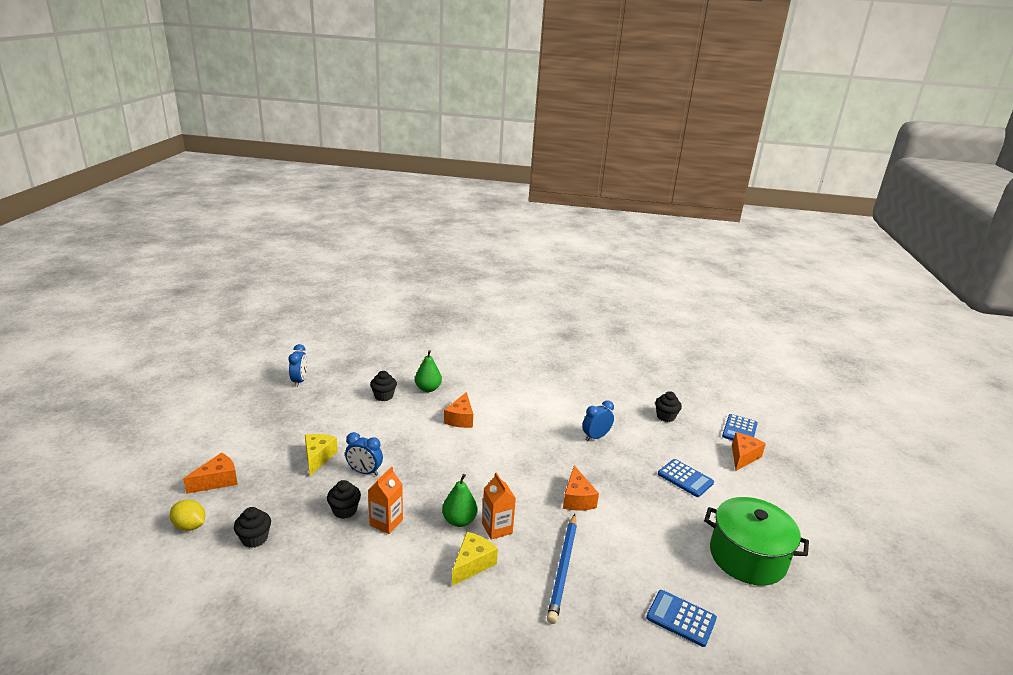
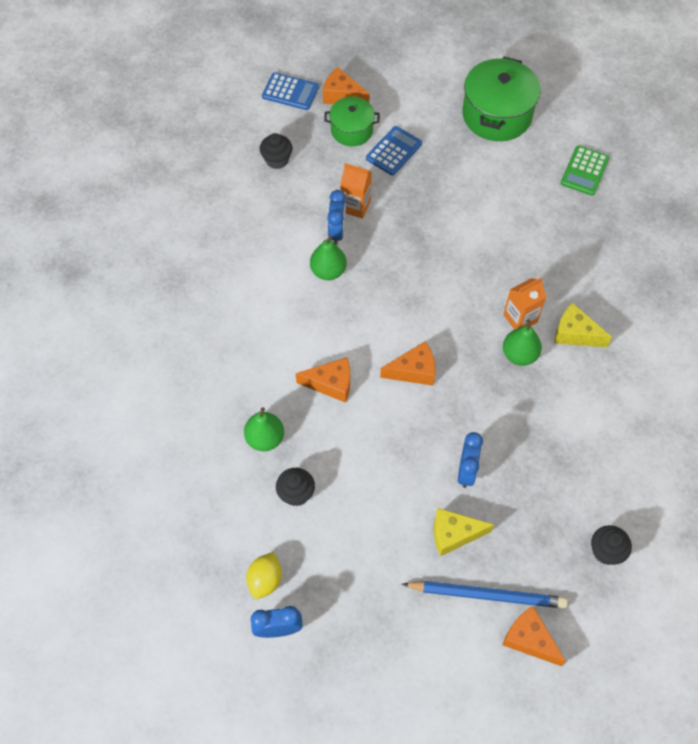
camera: 95 degrees left, 35 degrees up
yellow lemon [170,500,205,531] -> yellow lemon moved to [246,552,282,599]
black cupcake [327,480,361,519] -> none
orange carton [368,467,403,534] -> orange carton moved to [340,163,372,219]
blue pencil [547,514,577,624] -> blue pencil moved to [402,581,568,608]
orange cheese [563,466,599,511] -> orange cheese moved to [380,341,436,386]
blue clock [582,400,614,441] -> blue clock turned 135 degrees counterclockwise [327,190,346,245]
blue calculator [646,590,717,647] -> green calculator [561,145,610,196]
none -> green pear [310,235,347,280]
none -> green pot [324,97,380,146]

